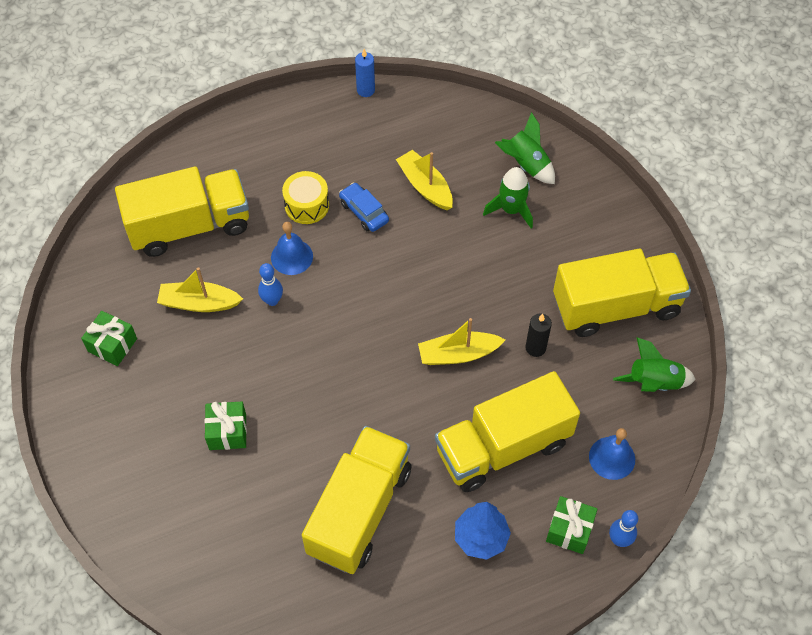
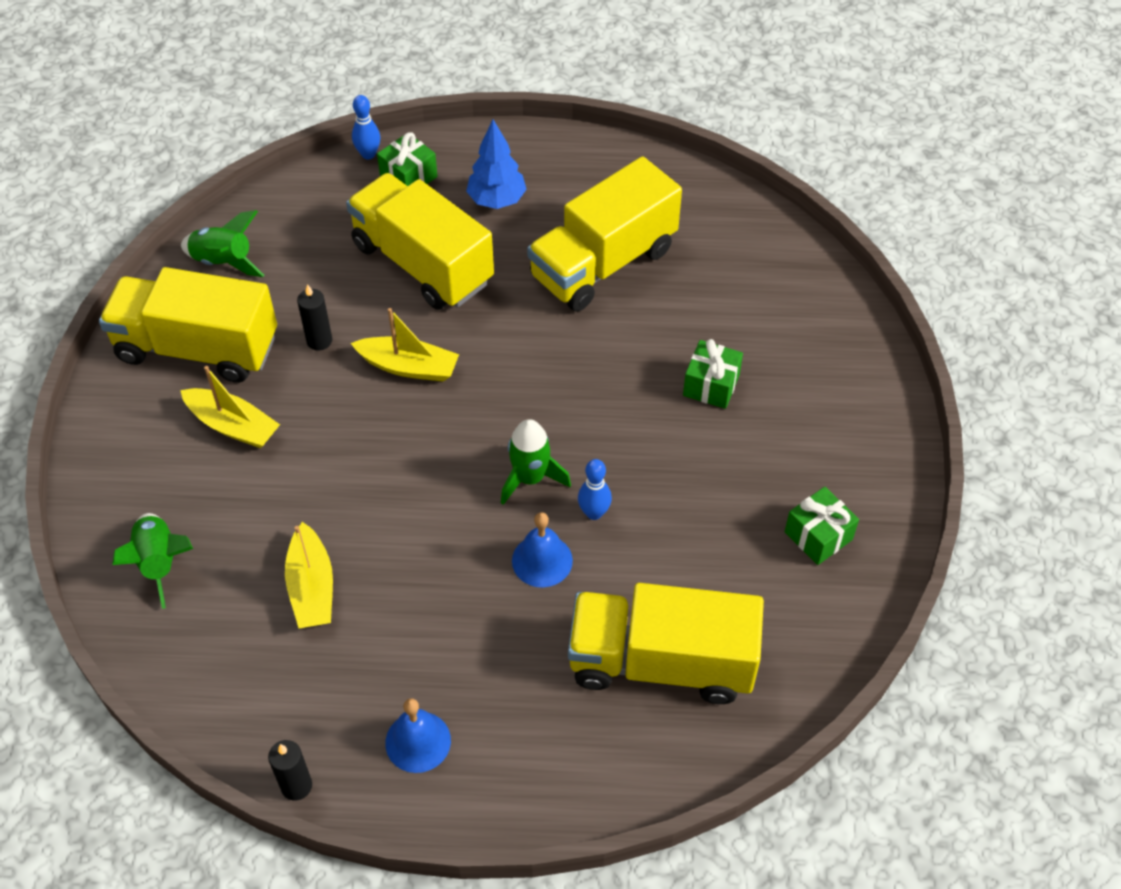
camera: 155 degrees left, 5 degrees down
yellow boat [157,267,243,312] -> yellow boat moved to [180,366,280,448]
yellow drum [282,171,329,224] -> none
blue car [339,182,389,232] -> none
blue candle [355,49,375,97] -> black candle [268,740,312,801]
yellow truck [435,371,580,492] -> yellow truck turned 135 degrees counterclockwise [346,173,494,310]
green rocket [483,167,533,228] -> green rocket moved to [501,419,571,505]
blue bell [589,428,635,480] -> blue bell moved to [385,698,451,773]

